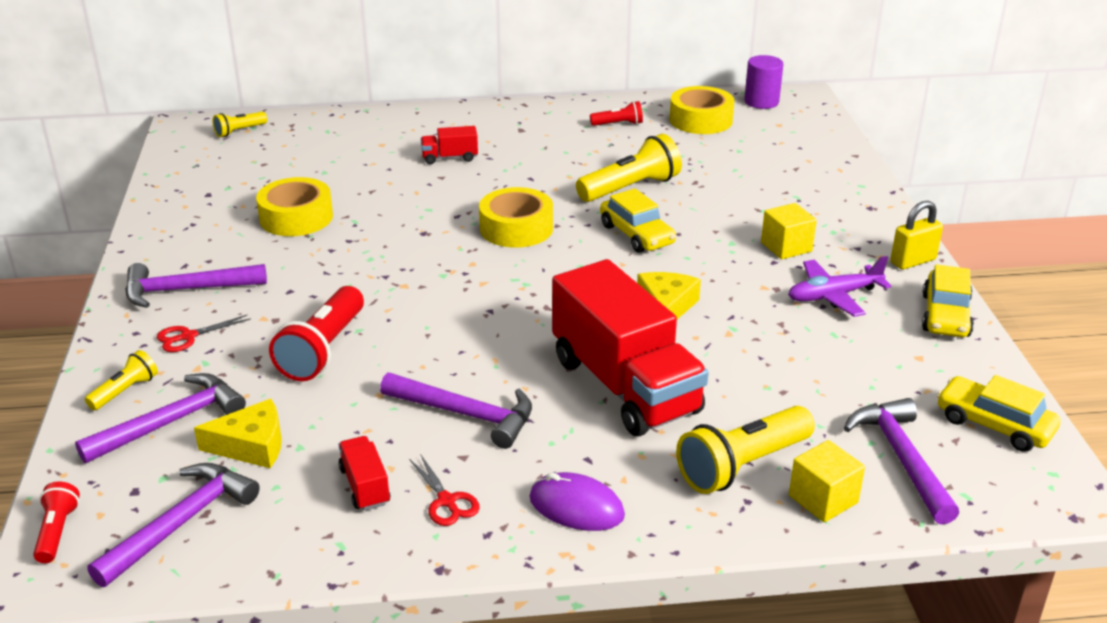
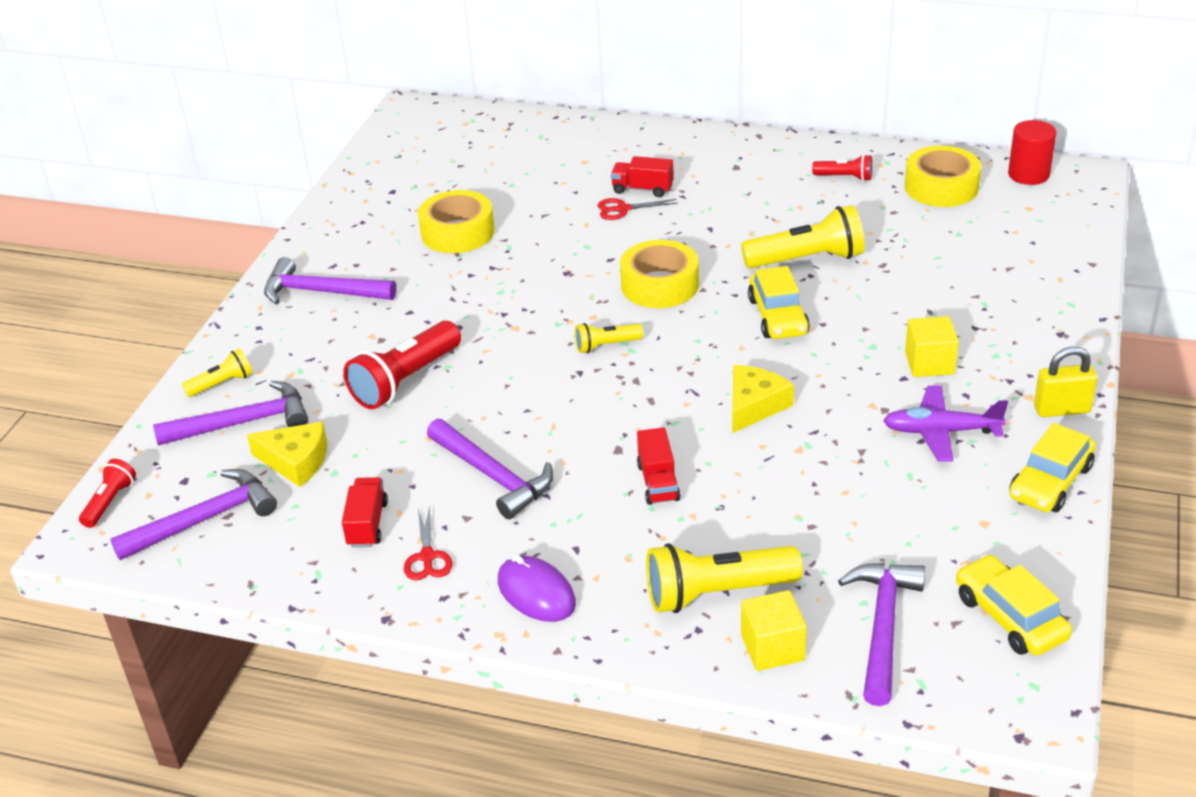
camera: 25 degrees right, 5 degrees up
red scissors [157,315,251,352] -> red scissors moved to [597,198,678,220]
yellow flashlight [213,112,267,137] -> yellow flashlight moved to [574,323,643,353]
red truck [552,259,709,436] -> red truck [637,427,681,505], size x0.41
purple cylinder [744,55,783,109] -> red cylinder [1008,120,1056,185]

